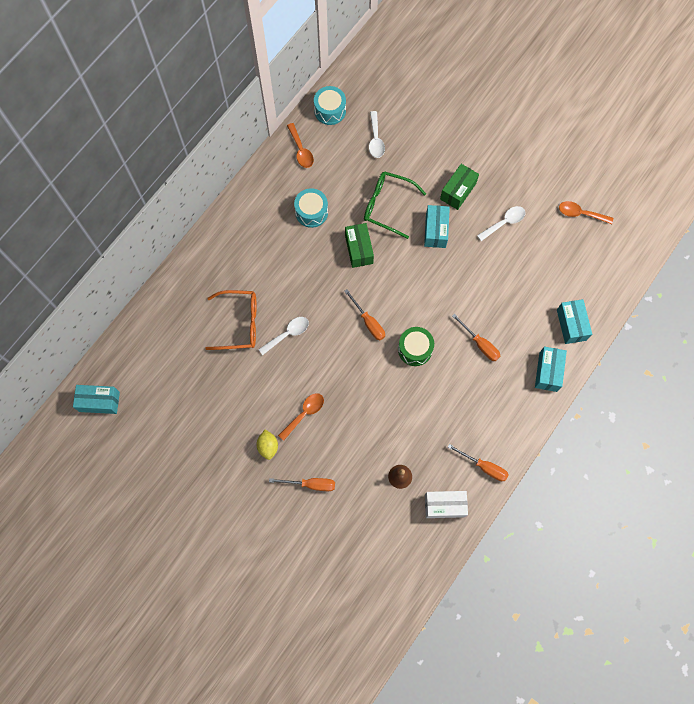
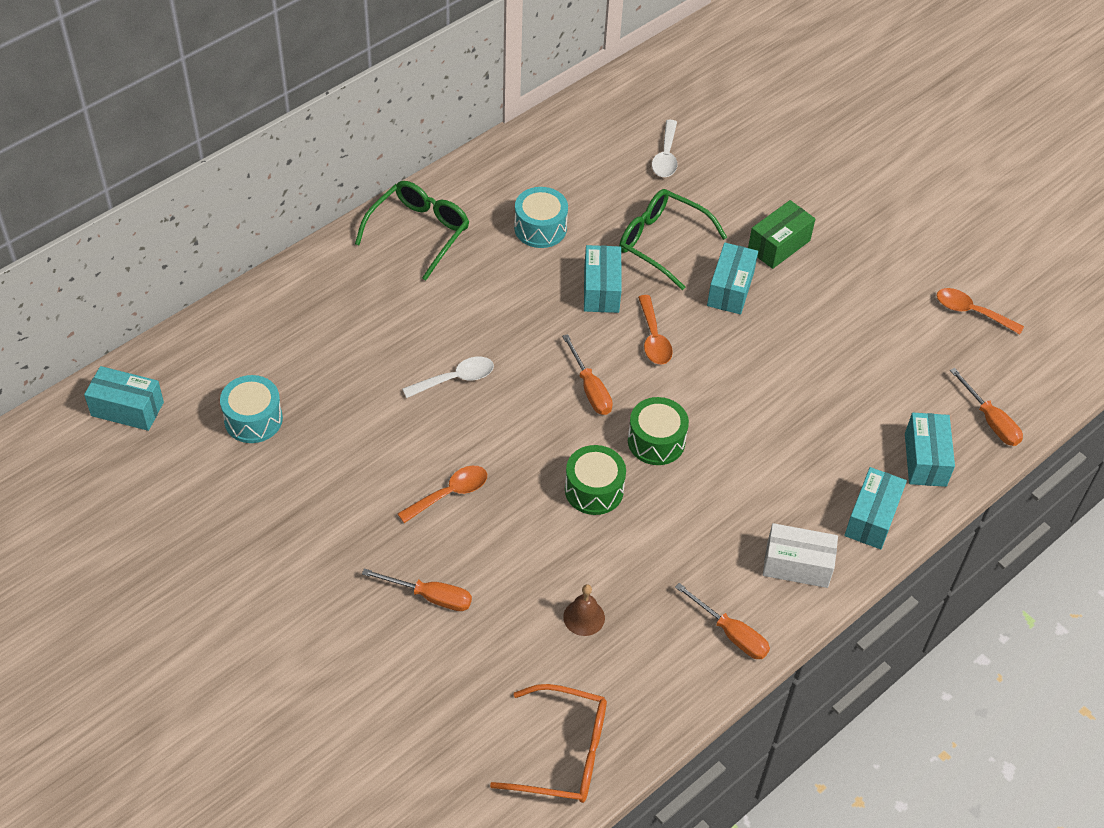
camera: 10 degrees right, 20 degrees down
orange glasses [205,290,257,350] -> orange glasses moved to [490,684,607,803]
yellow lemon [256,430,278,460] -> none
orange spoon [287,123,314,168] -> orange spoon moved to [638,295,673,364]
turquoise drum [314,86,346,125] -> turquoise drum moved to [220,375,283,443]
green box [345,223,374,268] -> turquoise box [584,245,622,313]
white box [425,491,468,518] -> white box moved to [763,523,838,588]
orange screwdriver [452,314,500,361] -> orange screwdriver moved to [950,368,1023,446]
white spoon [477,206,525,241] -> none
none -> green glasses [355,181,469,281]
none -> green drum [565,445,626,515]

